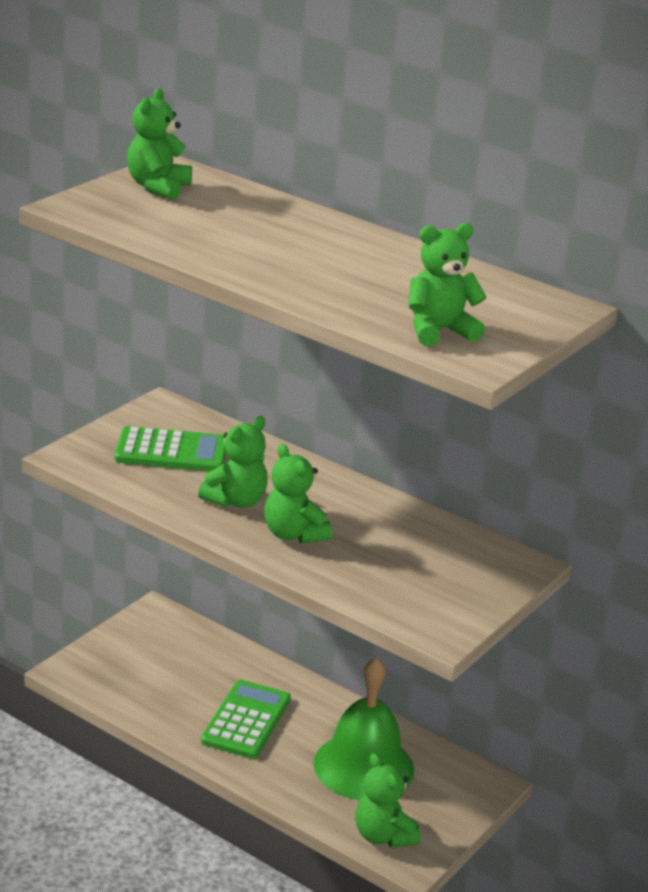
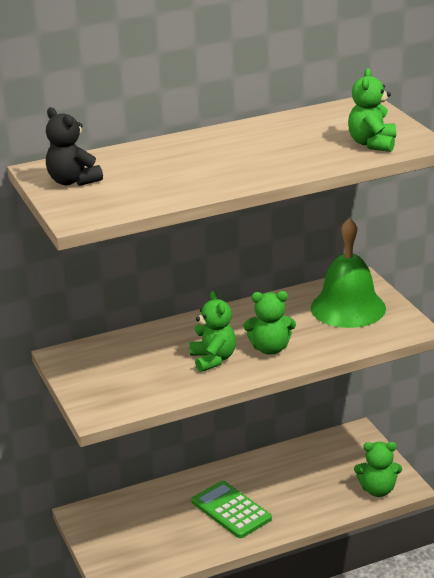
camera: 55 degrees left, 0 degrees up
green calculator [115,426,226,471] -> none
green teddy bear [127,88,192,200] -> black teddy bear [46,107,103,186]
green bell [313,657,414,800] -> green bell moved to [311,218,386,328]

